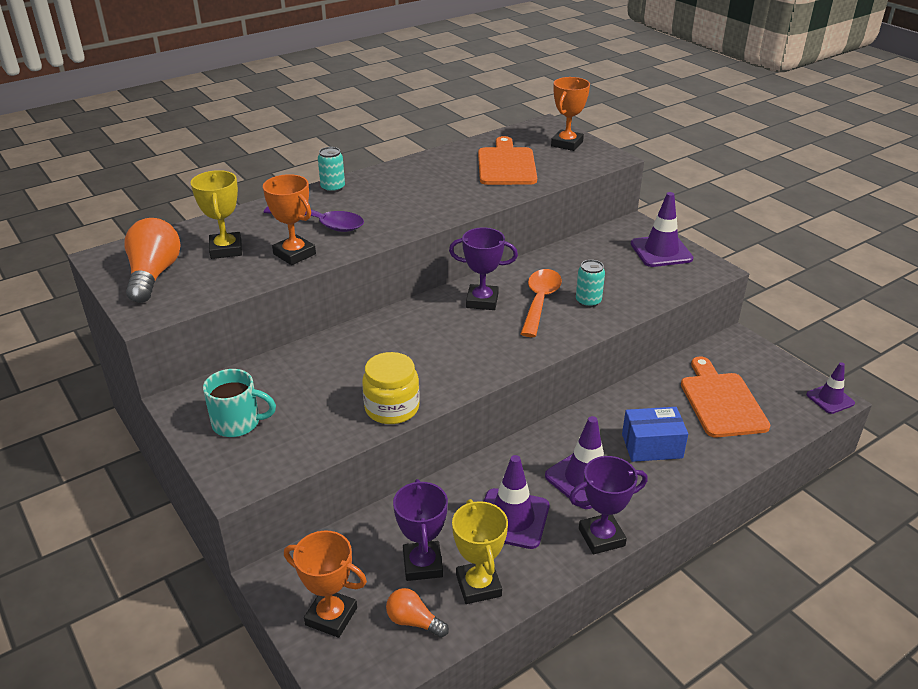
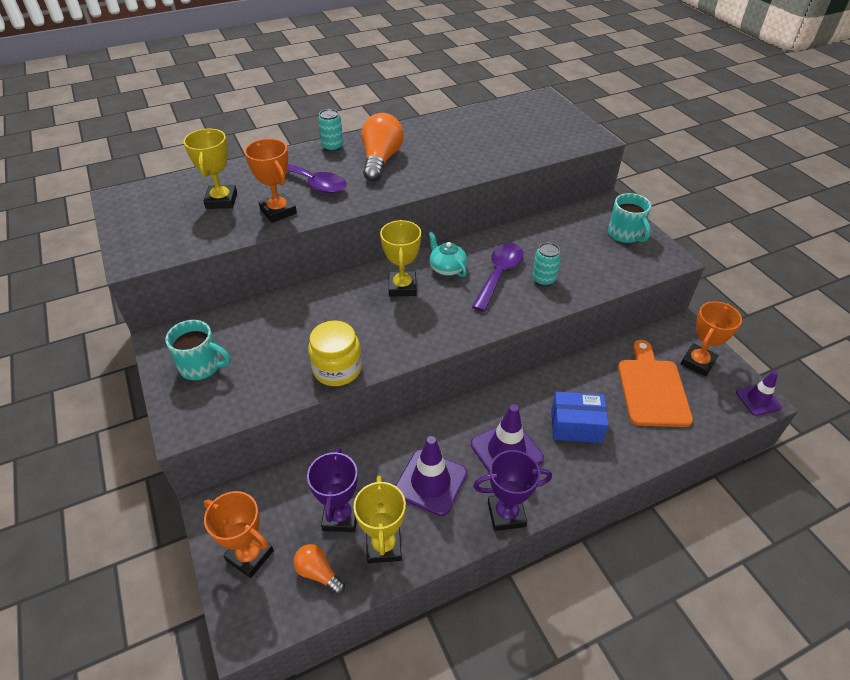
camera: 10 degrees right, 10 degrees up
orange light bulb [124,218,181,303] -> orange light bulb moved to [362,113,404,182]
purple trophy [449,227,518,310] -> turquoise teapot [428,232,467,277]
orange cutting board [478,136,537,185] -> none
orange spoon [521,269,562,337] -> purple spoon [472,243,523,312]
orange trophy [551,77,590,151] -> orange trophy moved to [681,301,742,377]
purple traffic cone [631,192,693,267] -> turquoise mug [608,193,651,243]
none -> yellow trophy [380,220,421,297]

